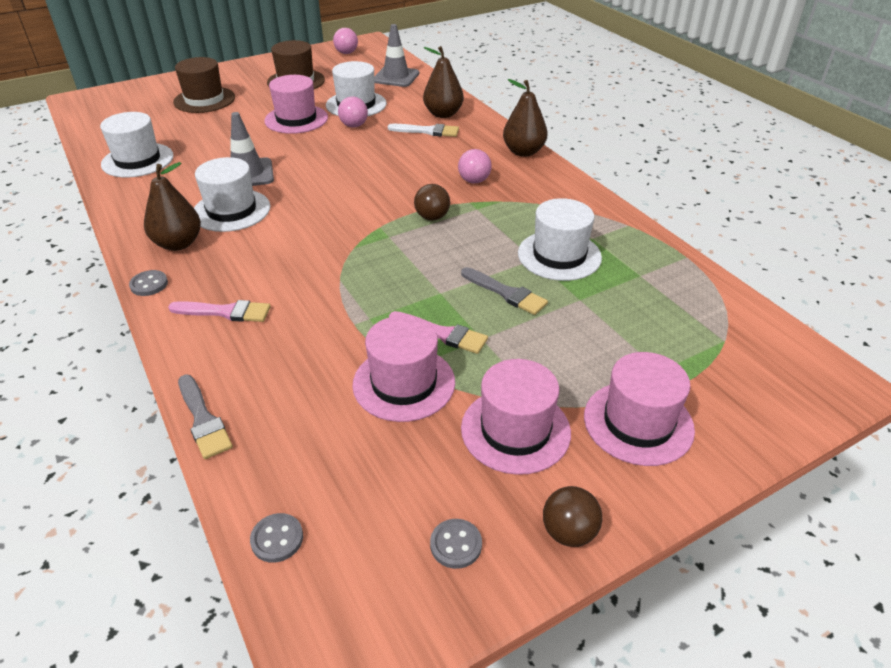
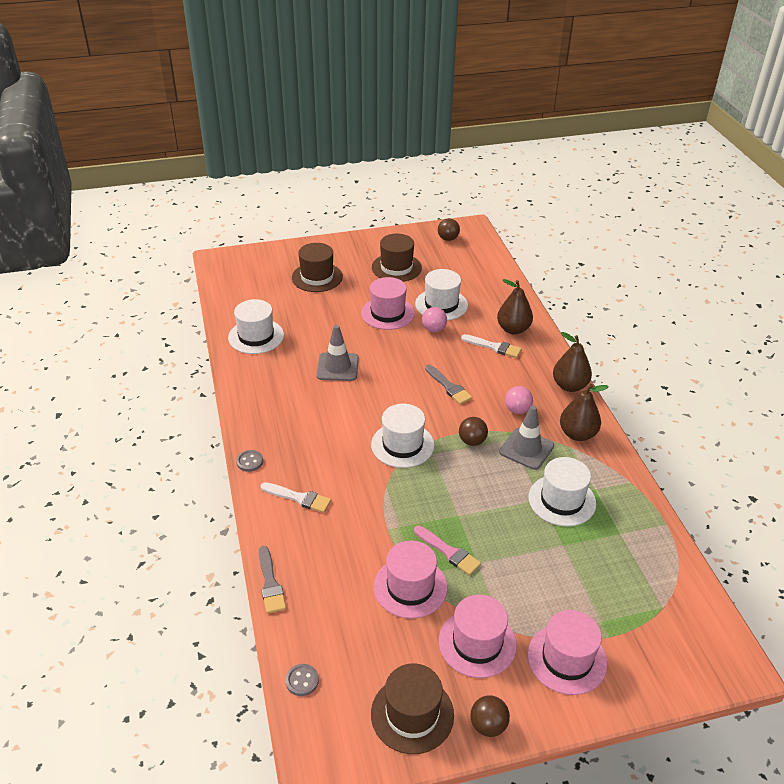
camera: 15 degrees right, 0 degrees up
brown pear [144,162,201,251] -> brown pear moved to [560,384,609,441]
pink brush [168,300,271,322] -> white brush [261,482,331,513]
white hat [194,157,271,232] -> white hat moved to [371,404,434,468]
pink ball [333,28,358,54] -> brown ball [438,218,460,241]
grey traffic cone [374,24,419,87] -> grey traffic cone moved to [499,406,554,470]
grey button [430,519,482,569] -> brown hat [371,663,454,754]
grey brush [461,267,548,315] -> grey brush moved to [425,365,472,405]

